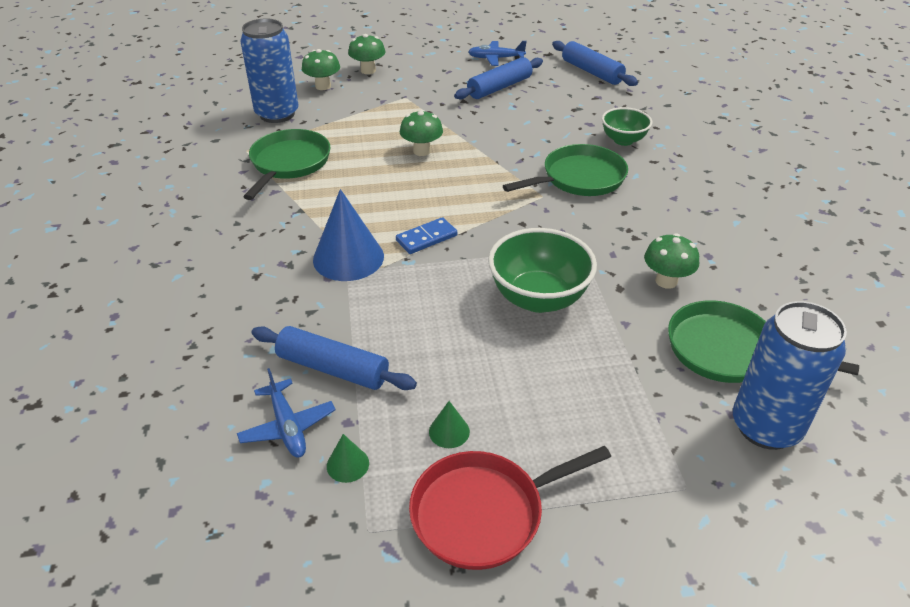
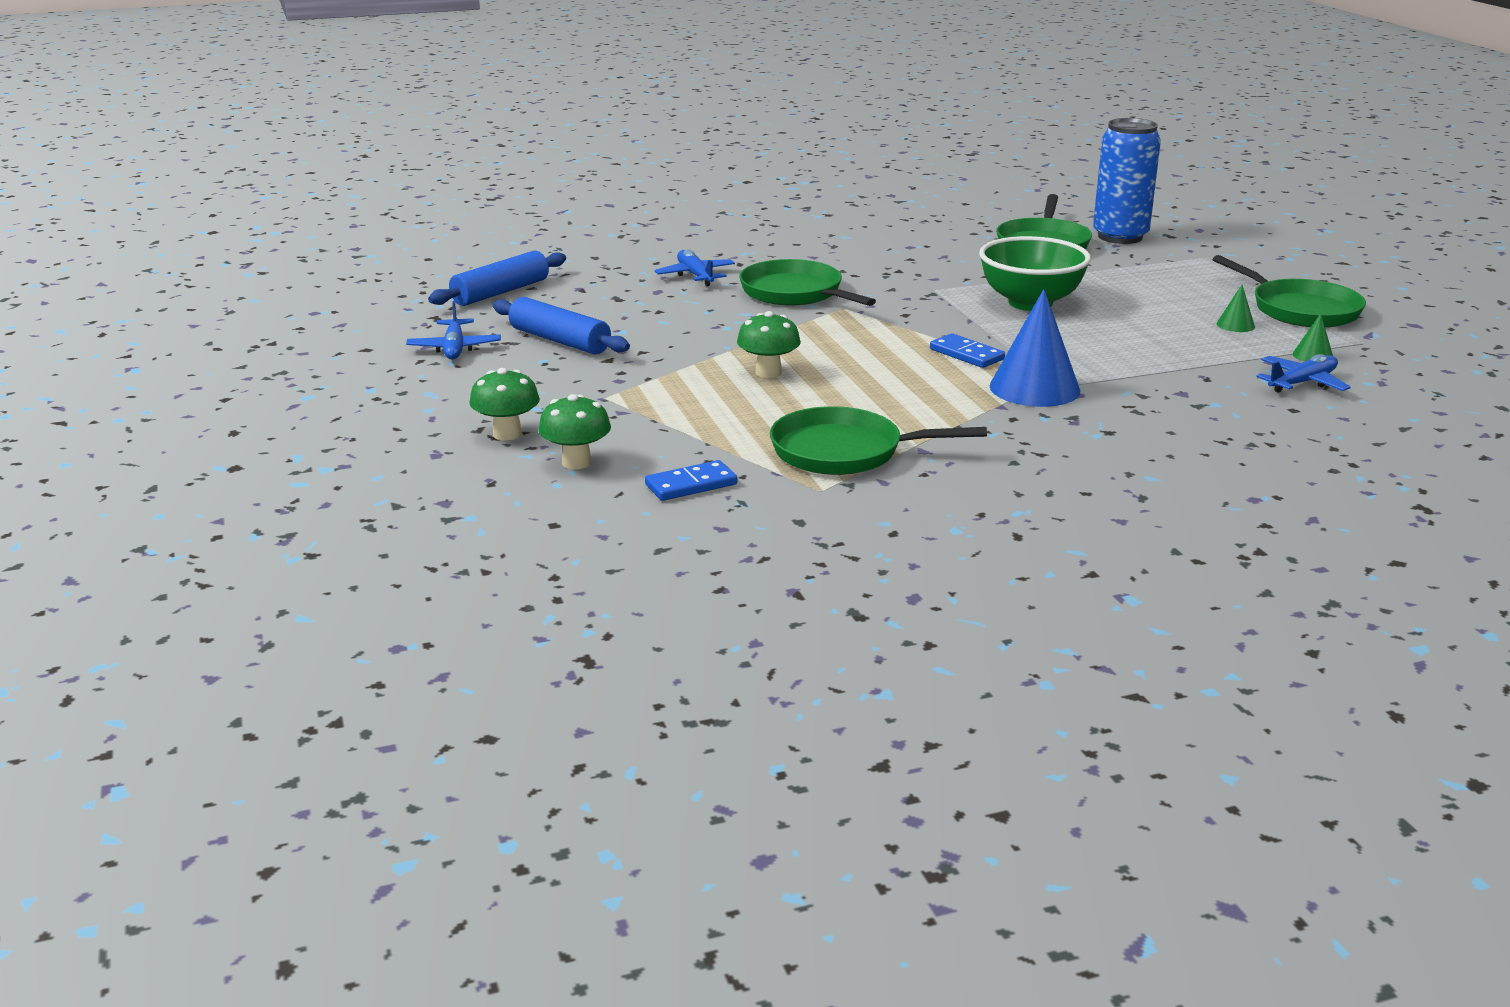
camera: 100 degrees left, 15 degrees down
blue can [240,18,299,123] -> blue domino [645,460,737,501]
blue rolling pin [251,326,417,390] -> none
red pan [409,446,611,570] -> green pan [1213,255,1366,328]
green bowl [602,107,652,146] -> blue plane [655,249,735,286]
green mushroom [644,233,699,289] -> none

